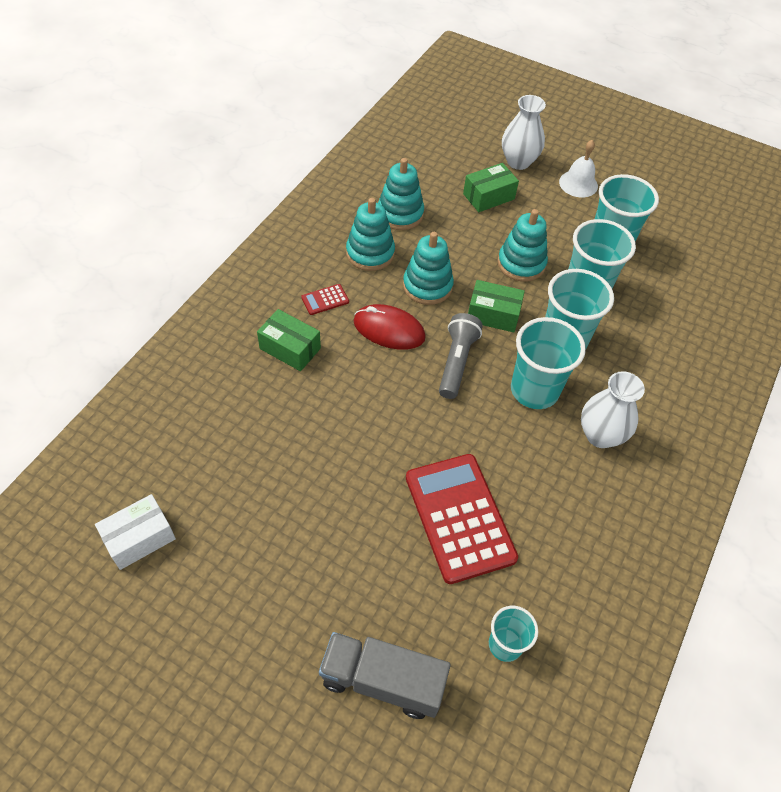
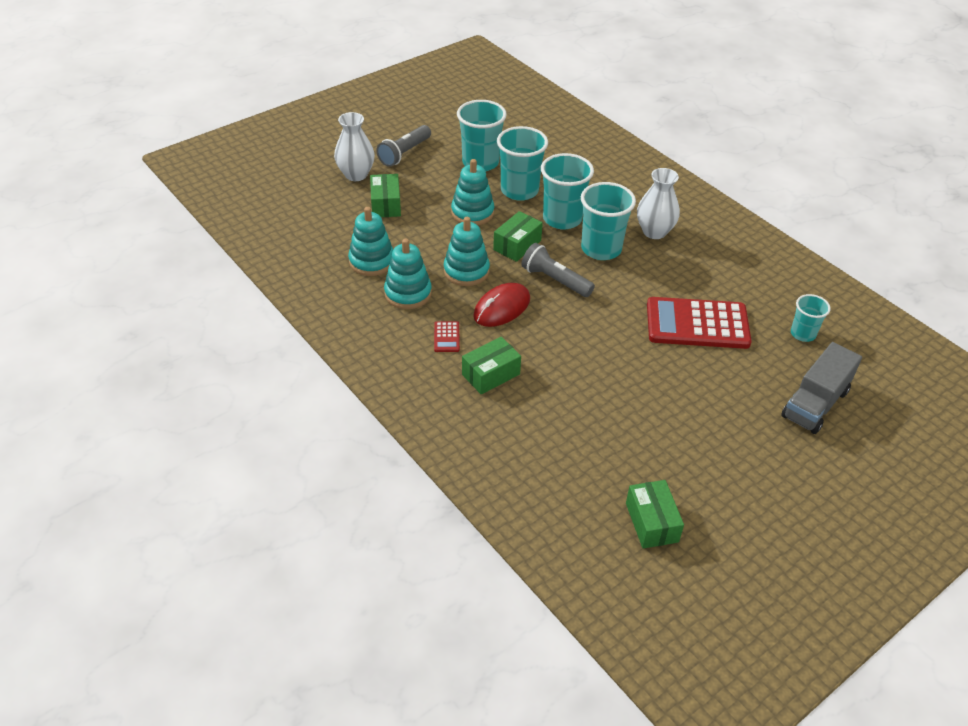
camera: 65 degrees left, 10 degrees down
white box [95,494,176,570] -> green box [626,480,684,549]
white bell [559,140,598,197] -> grey flashlight [376,125,431,167]

